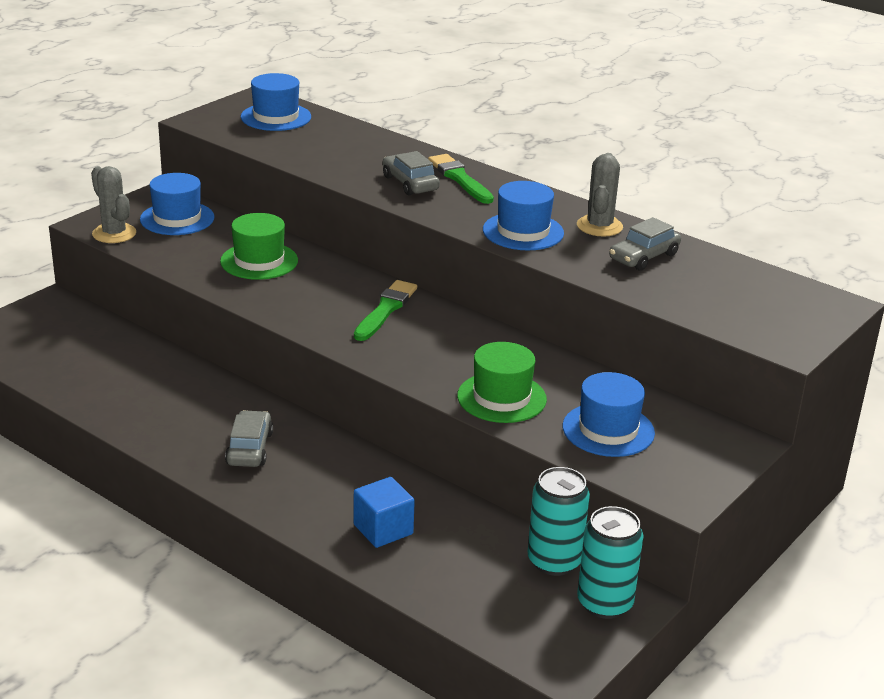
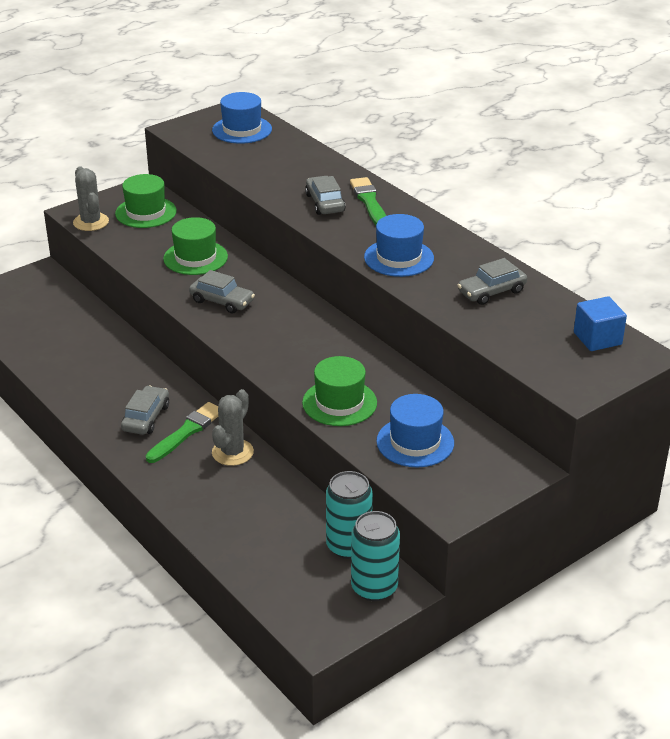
camera: 15 degrees right, 5 degrees up
blue hat [140,173,215,235] -> green hat [115,174,177,228]
blue cube [353,477,415,548] -> blue cube moved to [574,296,627,351]
green brush [354,280,417,341] -> green brush moved to [146,402,218,463]
grey cactus [577,153,623,237] -> grey cactus moved to [212,389,254,466]
none -> grey car [189,270,255,314]

